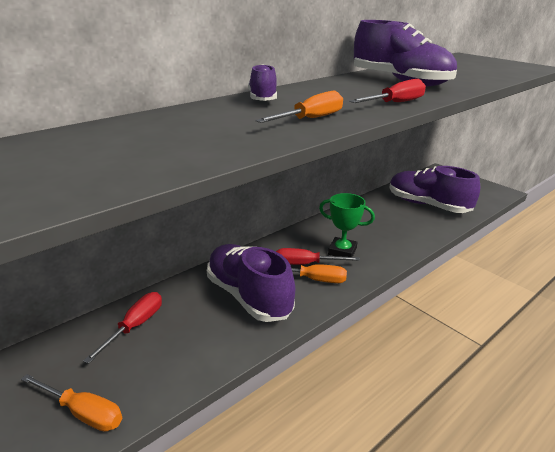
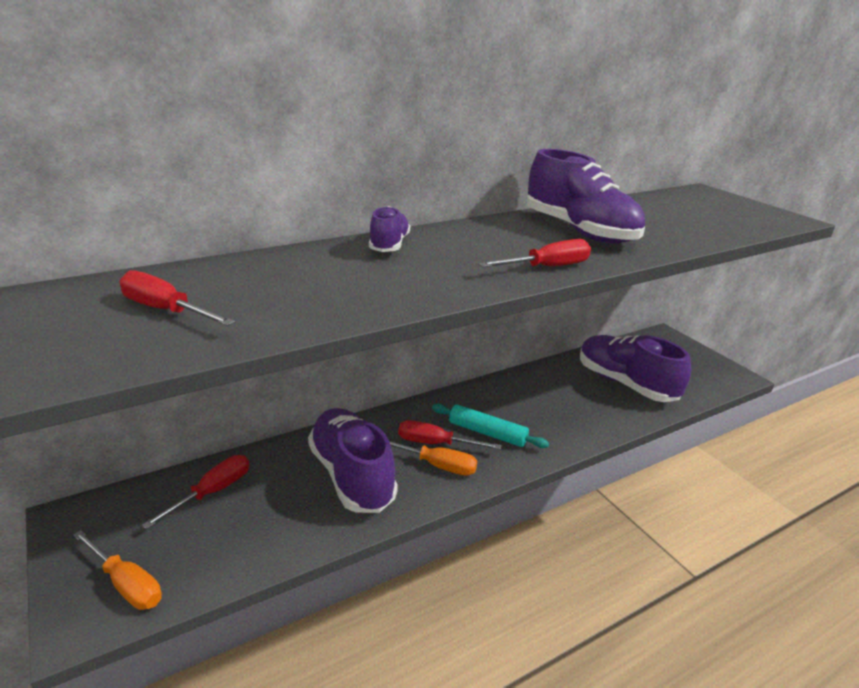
camera: 10 degrees right, 0 degrees up
orange screwdriver [255,91,343,123] -> none
green trophy [319,193,375,257] -> turquoise rolling pin [432,404,549,448]
none -> red screwdriver [120,270,235,326]

